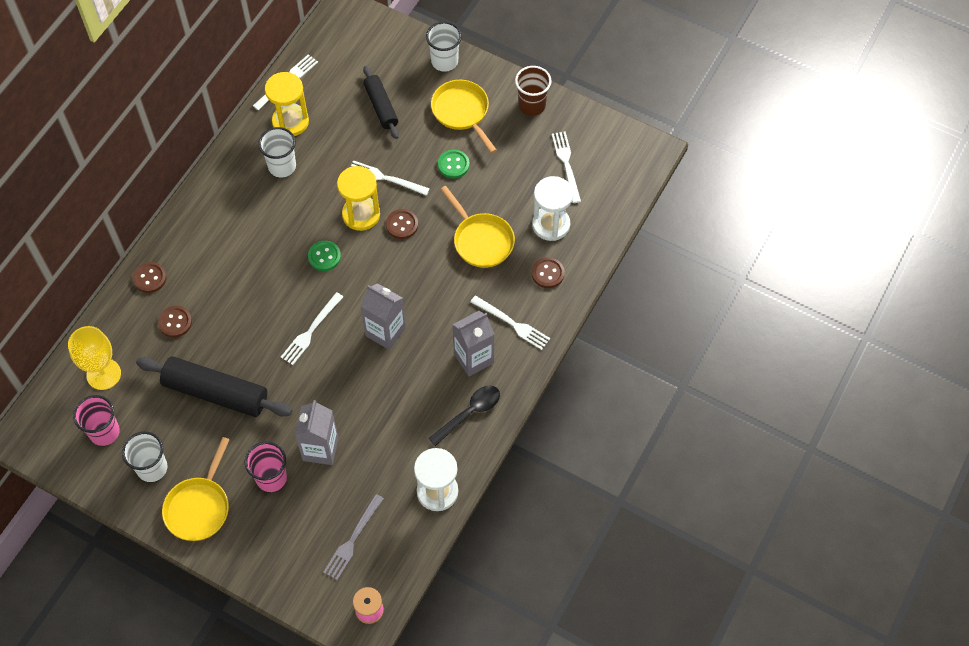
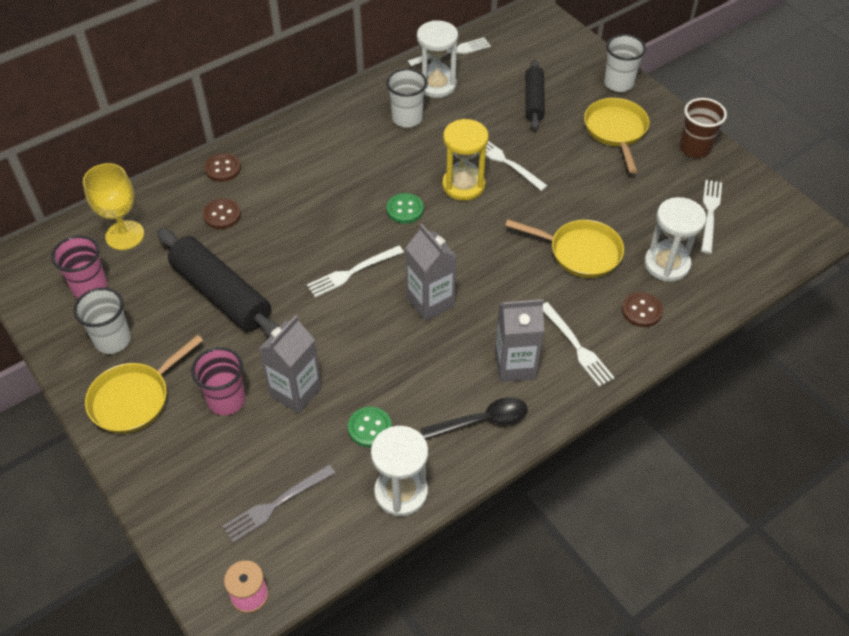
camera: 25 degrees right, 10 degrees down
yellow hourglass [265,72,309,136] -> white hourglass [417,20,458,98]
brown button [386,209,418,239] -> none
green button [438,150,470,179] -> green button moved to [348,407,392,447]
yellow pan [440,186,515,268] -> yellow pan turned 60 degrees counterclockwise [505,219,624,278]

